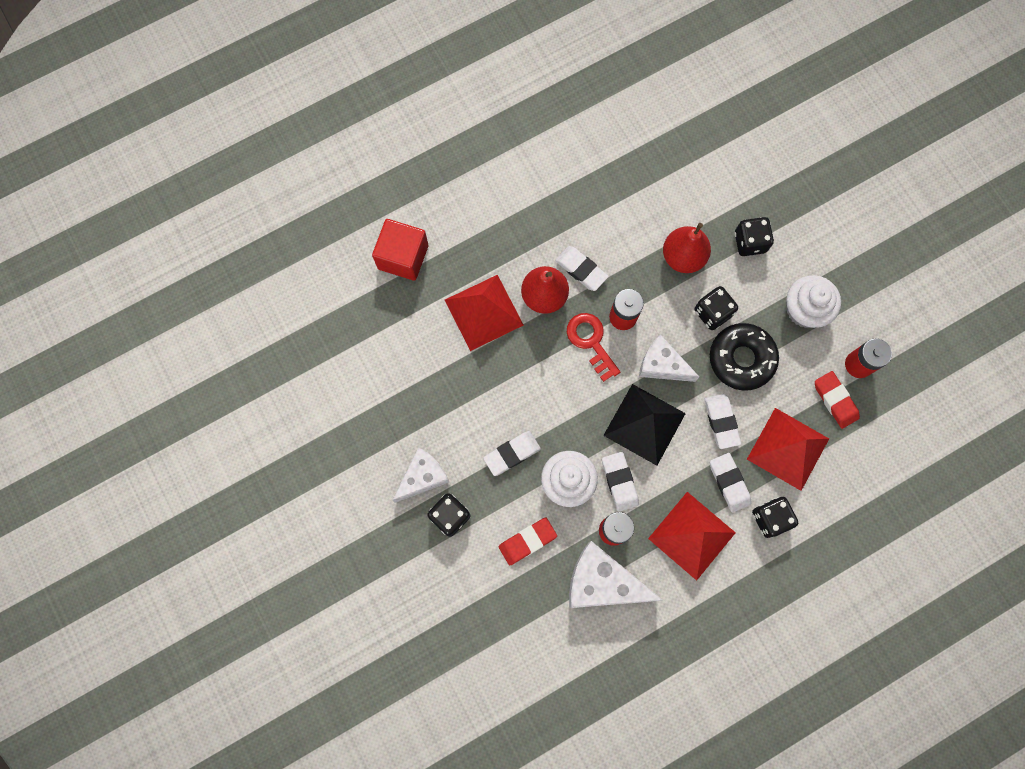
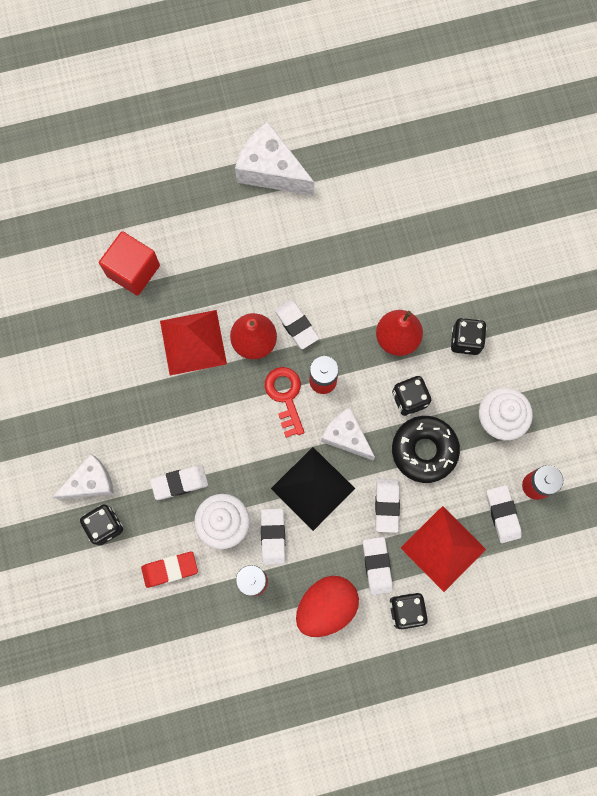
camera: 15 degrees right, 0 degrees up
white cheese [569,541,664,608] -> white cheese moved to [235,122,314,196]
red pyramid [648,492,736,581] -> red egg [296,576,359,637]
red eraser [815,371,860,429] -> white eraser [487,485,521,543]

